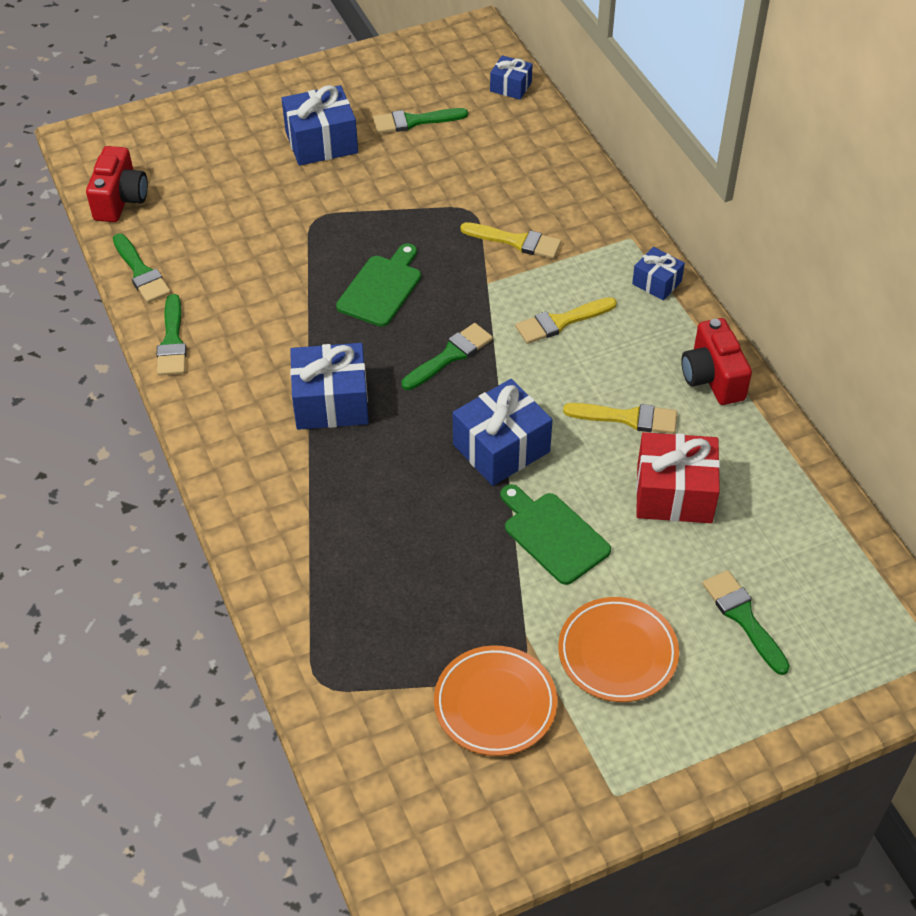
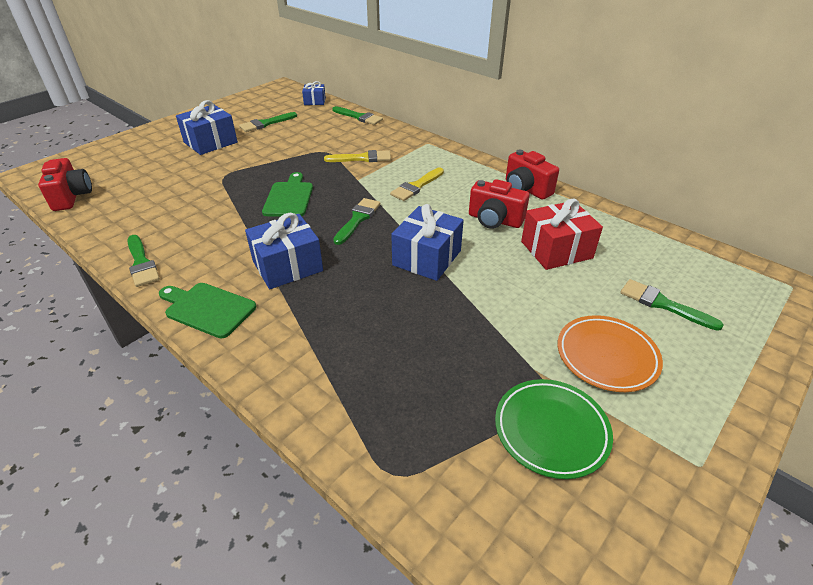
camera: 25 degrees left, 10 degrees down
green brush [113,234,171,303] -> green brush moved to [332,106,383,125]
orange plate [434,645,557,756] -> green plate [495,379,613,479]
green cutting board [500,484,611,585] -> green cutting board moved to [159,283,256,338]
yellow brush [563,403,677,434] -> red camera [469,179,530,229]
blue gift [632,247,685,300] -> none

